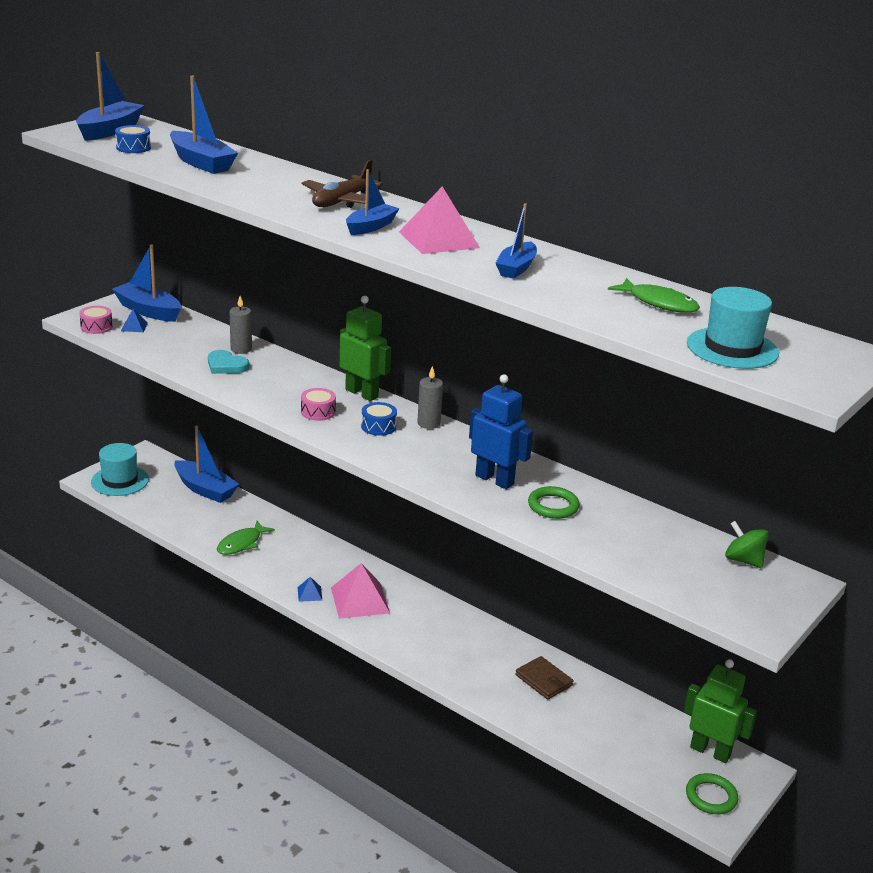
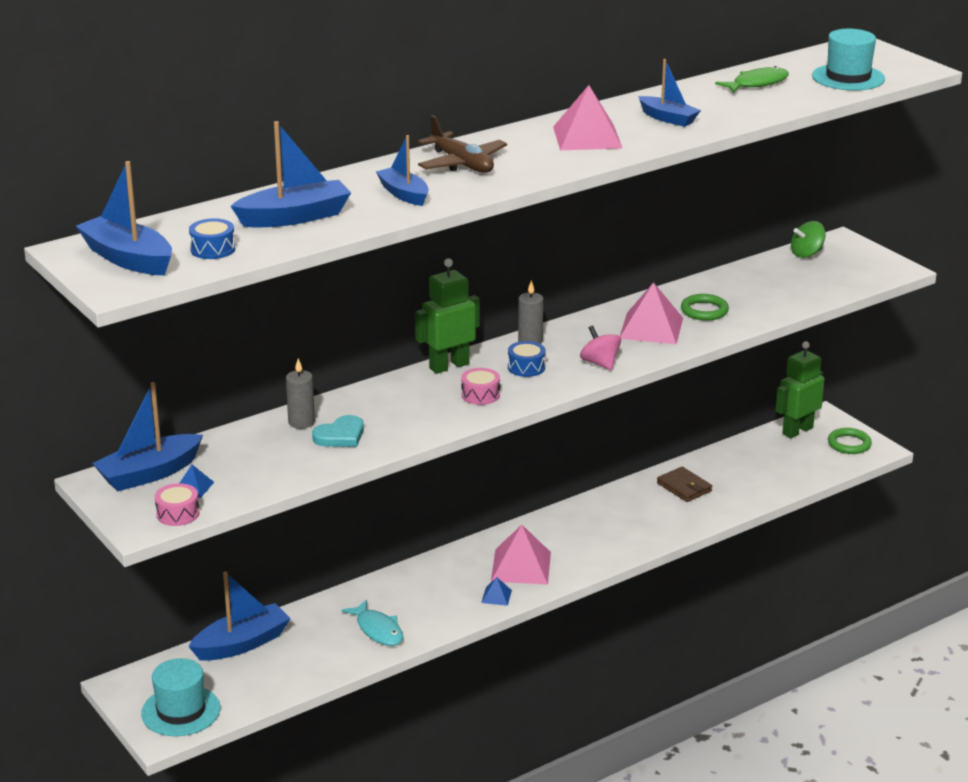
camera: 70 degrees left, 0 degrees up
green fish [217,521,275,555] -> turquoise fish [341,599,403,646]
blue boat [346,169,400,235] -> blue boat moved to [376,135,429,206]
blue robot [469,374,533,489] -> pink pyramid [620,282,683,344]
brown wallet [516,656,573,700] -> brown wallet turned 75 degrees clockwise [657,467,712,502]
none -> pink spinning top [580,325,621,370]

